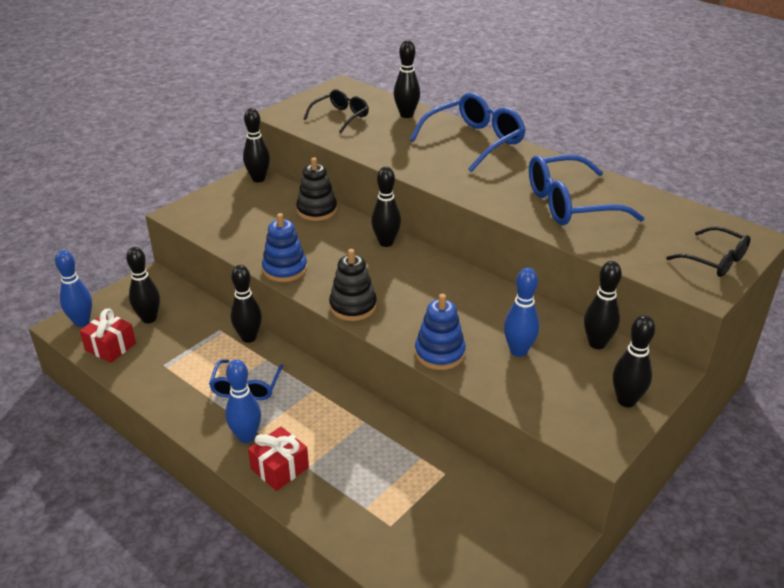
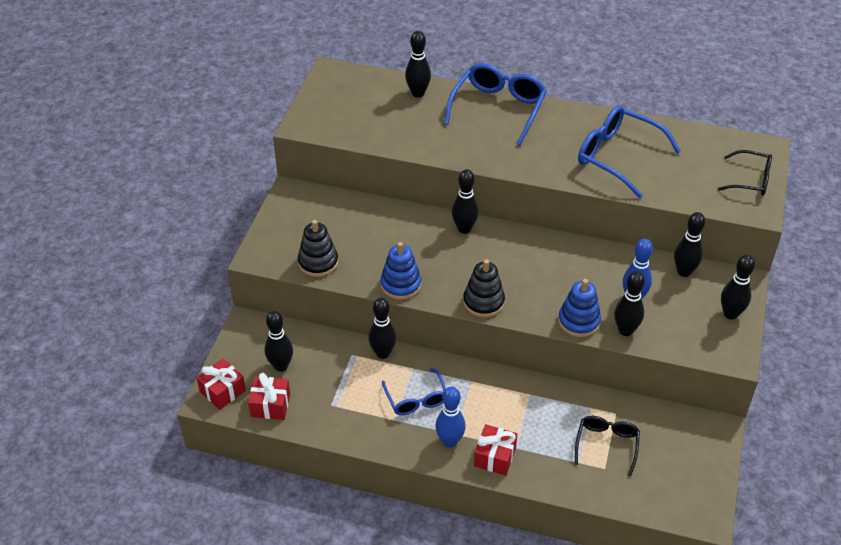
camera: 25 degrees left, 10 degrees up
blue bowling pin [55,250,92,327] -> red gift [196,358,246,410]
black bowling pin [243,108,270,182] -> black bowling pin moved to [614,271,645,336]
black stacking toy [296,157,337,221] -> black stacking toy moved to [298,220,338,277]
black glasses [304,89,369,133] -> black glasses moved to [575,416,640,476]
blue glasses [529,155,644,225] -> blue glasses turned 75 degrees clockwise [578,106,681,198]

